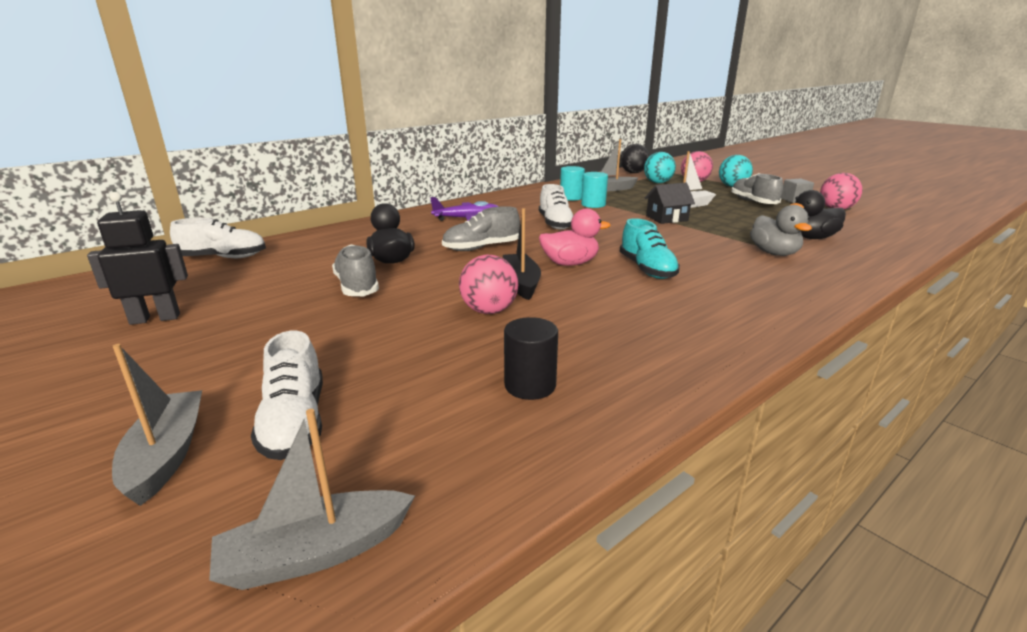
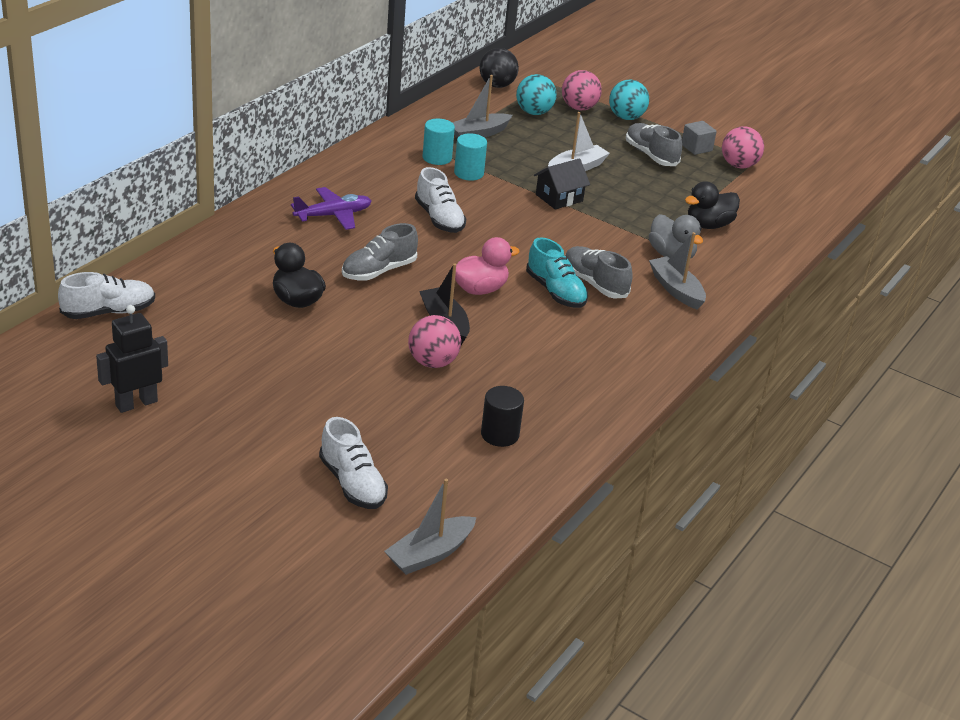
camera: 20 degrees left, 10 degrees up
grey boat [112,344,202,506] -> grey boat moved to [649,232,706,310]
grey shoe [332,244,379,296] -> grey shoe moved to [565,246,633,298]

